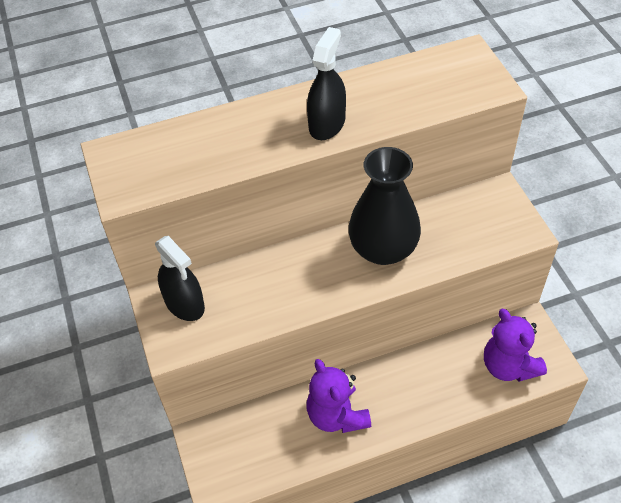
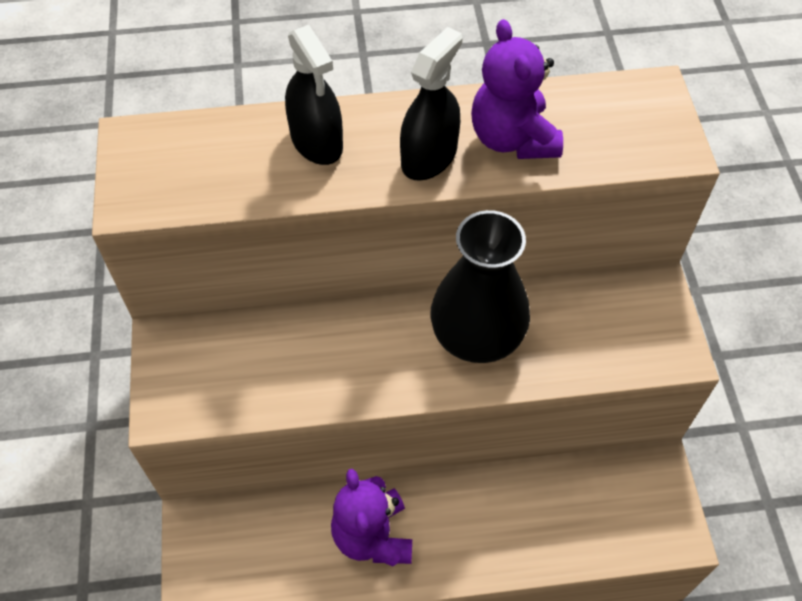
camera: 10 degrees right, 5 degrees up
black spray bottle [155,236,205,321] -> black spray bottle moved to [285,25,343,165]
purple teddy bear [484,309,547,382] -> purple teddy bear moved to [471,19,563,159]

